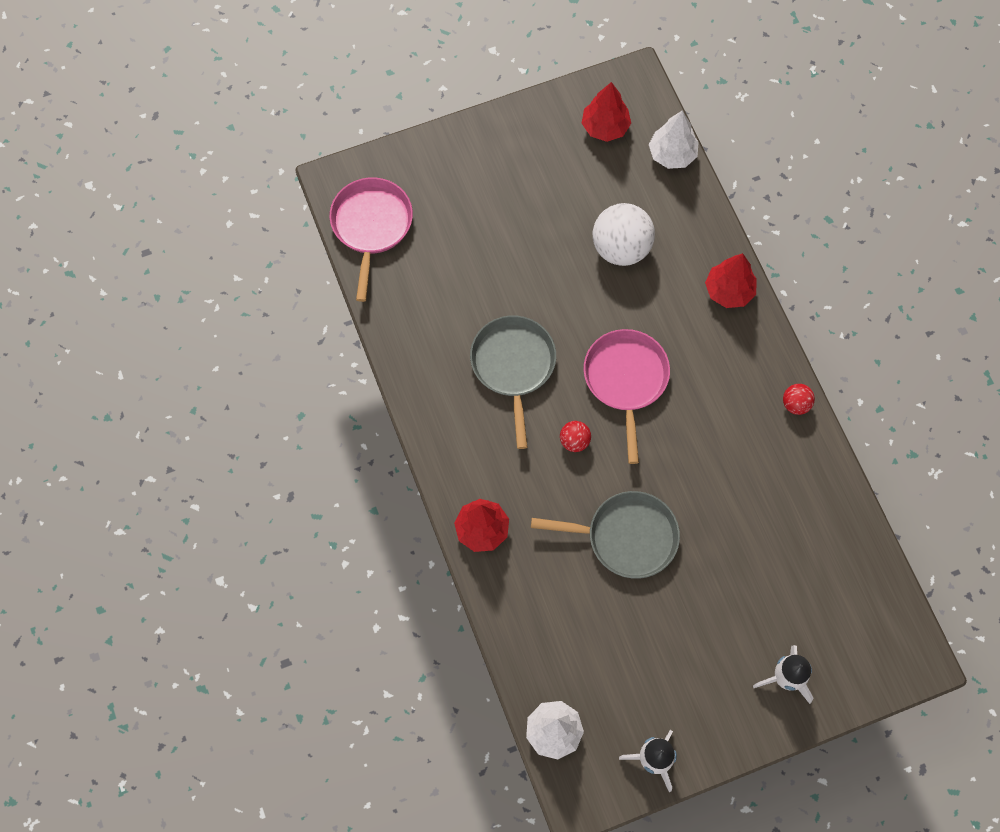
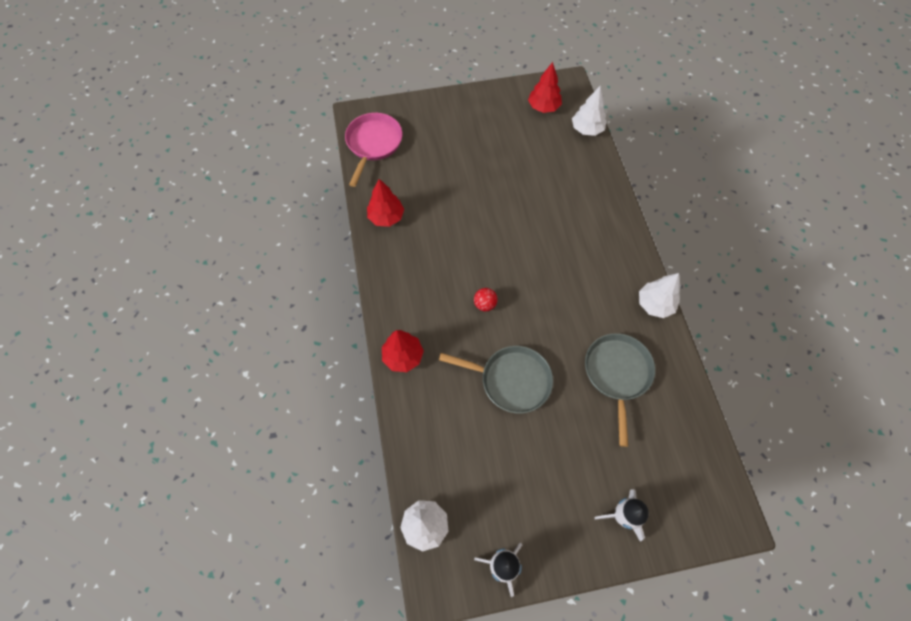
camera: 10 degrees right, 5 degrees down
grey pan [470,316,556,449] -> grey pan moved to [585,333,655,447]
pink pan [583,329,670,464] -> none
white ball [593,203,655,266] -> none
red tree [705,253,757,308] -> red tree moved to [367,179,404,227]
red ball [783,384,815,415] -> white tree [639,273,681,318]

